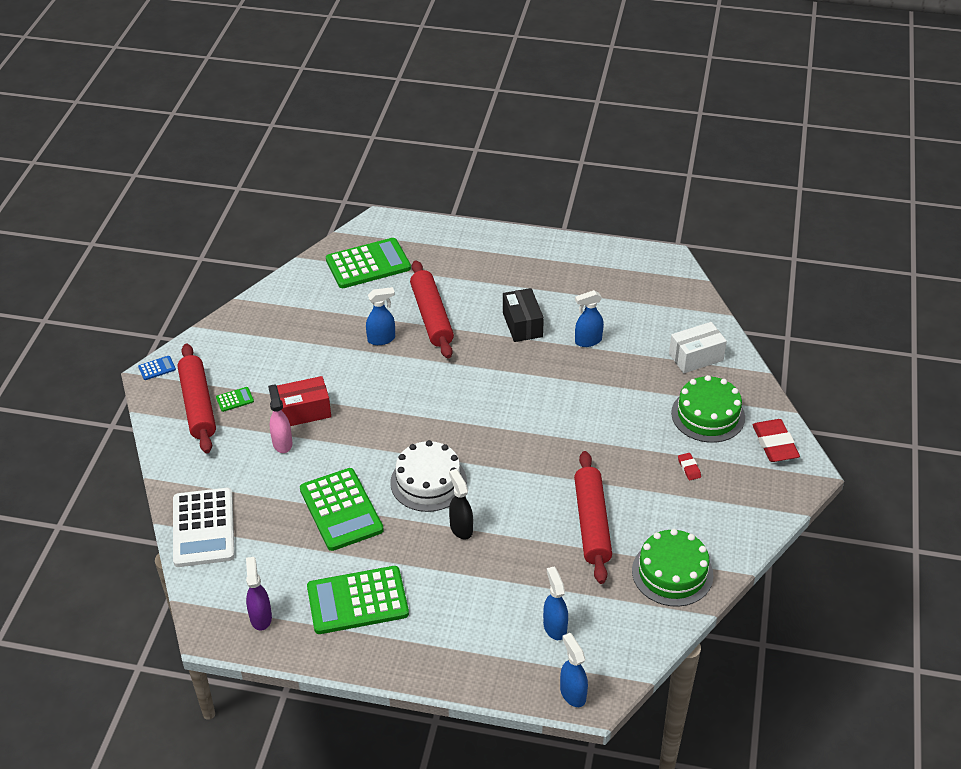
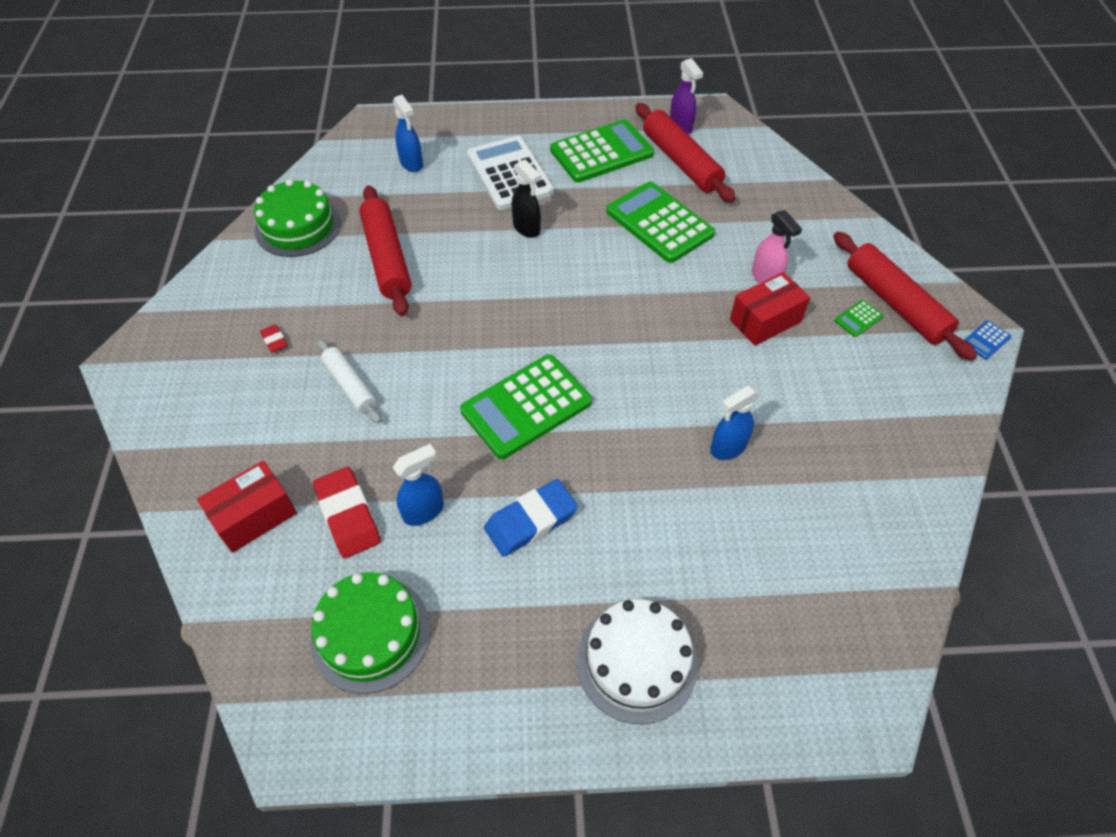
camera: 165 degrees right, 10 degrees up
white calculator [173,488,235,567] -> white calculator moved to [467,136,554,210]
green calculator [326,238,411,288] -> green calculator moved to [460,354,592,459]
white cake [390,440,467,512] -> white cake moved to [577,599,698,724]
red rolling pin [410,260,454,358] -> red rolling pin moved to [635,103,736,203]
black box [503,288,544,342] -> blue eraser [484,479,578,557]
blue spray bottle [560,633,588,707] -> none
white box [669,322,727,373] -> red box [197,460,297,553]
green cake [671,375,745,443] -> green cake moved to [310,572,430,694]
red eraser [753,419,800,462] -> red eraser moved to [313,467,381,558]
none -> white rolling pin [318,339,381,423]

